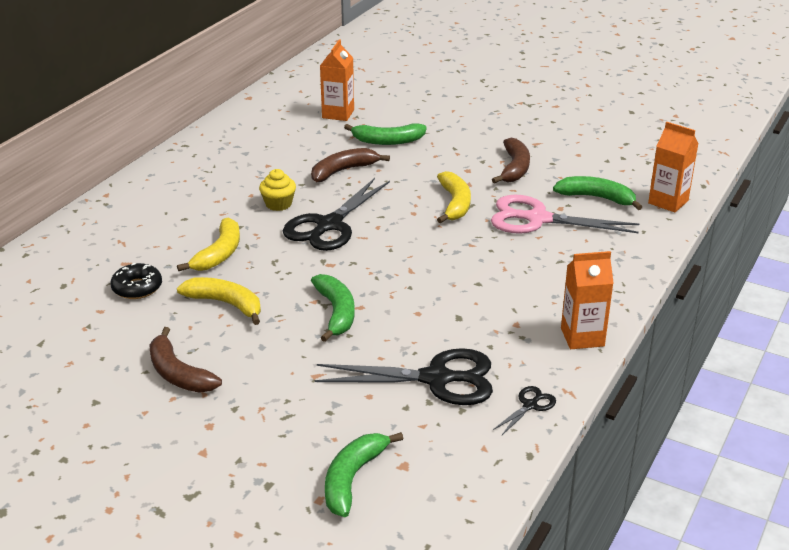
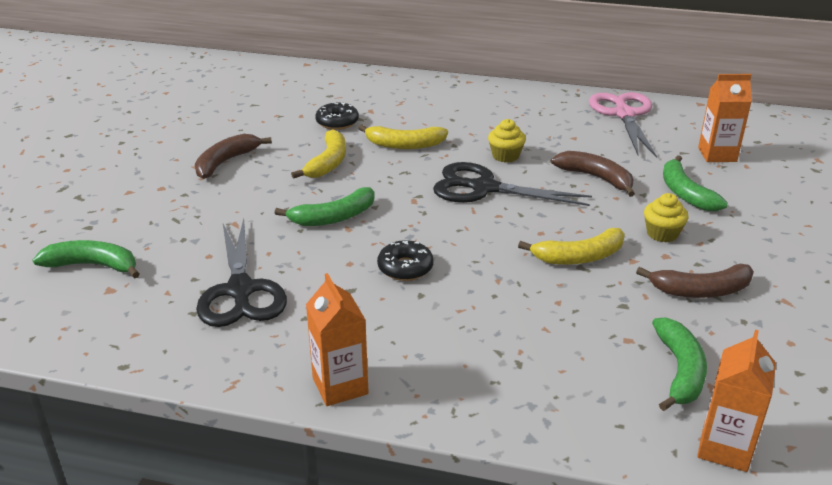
camera: 75 degrees right, 0 degrees up
pink scissors [491,195,639,234] -> pink scissors moved to [589,92,657,158]
black scissors [493,386,556,436] -> none
none -> black donut [377,240,433,281]
none -> yellow cupcake [644,193,688,243]

